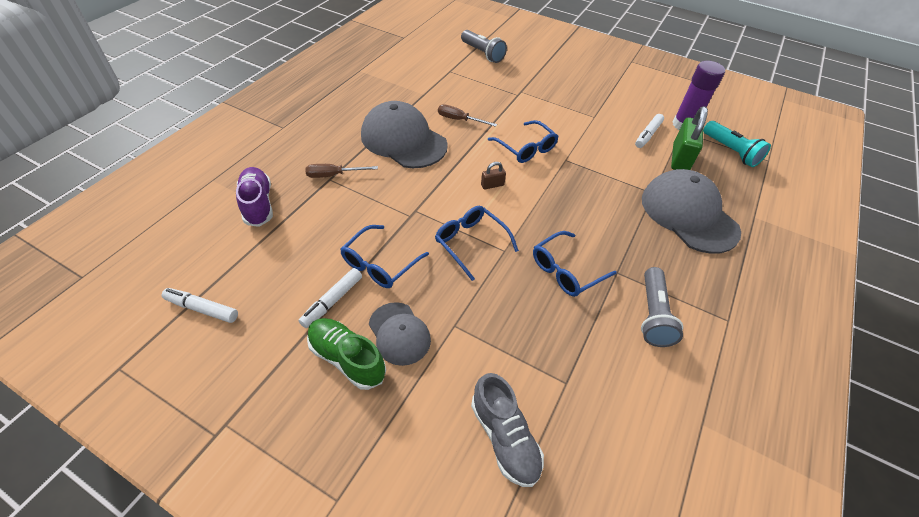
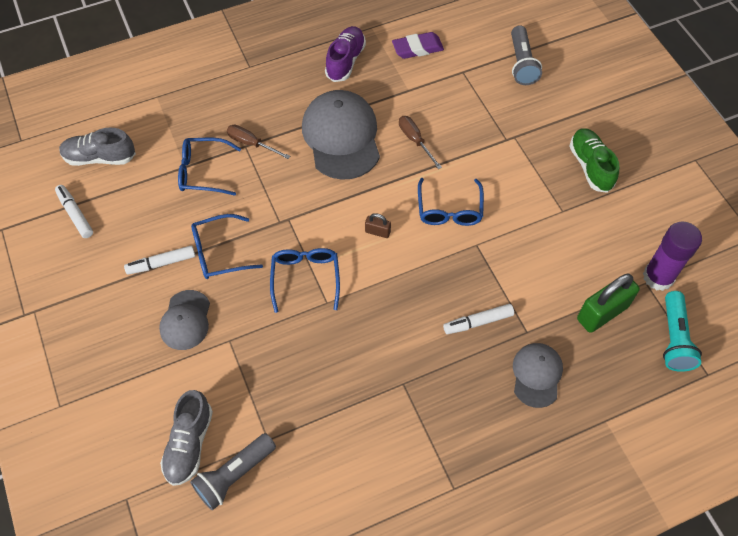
camera: 40 degrees right, 10 degrees up
purple shoe [236,167,273,227] -> purple shoe moved to [325,26,366,82]
green shoe [307,318,386,390] -> green shoe moved to [570,128,619,193]
blue glasses [533,231,617,297] -> blue glasses moved to [178,138,241,196]
white marker [635,114,664,148] -> white marker moved to [443,304,514,334]
grey flashlight [641,267,683,347] -> grey flashlight moved to [190,433,276,510]
grey cap [642,169,741,254] -> grey cap [513,343,563,408], size x0.56
none -> grey shoe [59,127,136,166]
none -> purple eraser [392,32,444,59]

